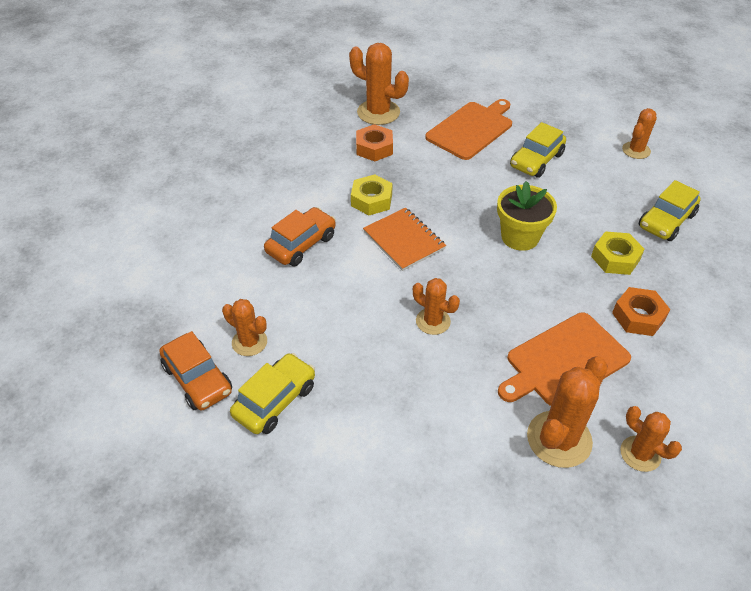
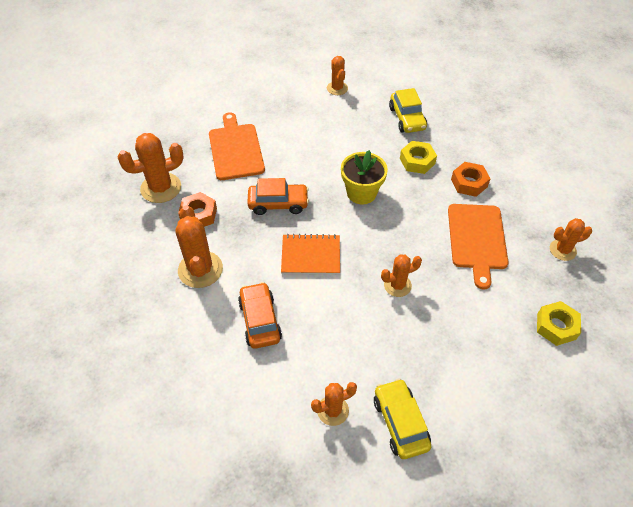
camera: 55 degrees left, 5 degrees up
orange car [159,331,232,410] -> orange car moved to [247,178,309,215]
yellow nut [351,174,393,215] -> yellow nut moved to [537,301,581,346]
yellow car [510,122,566,178] -> none
orange cactus [527,356,608,468] -> orange cactus moved to [175,205,223,288]

